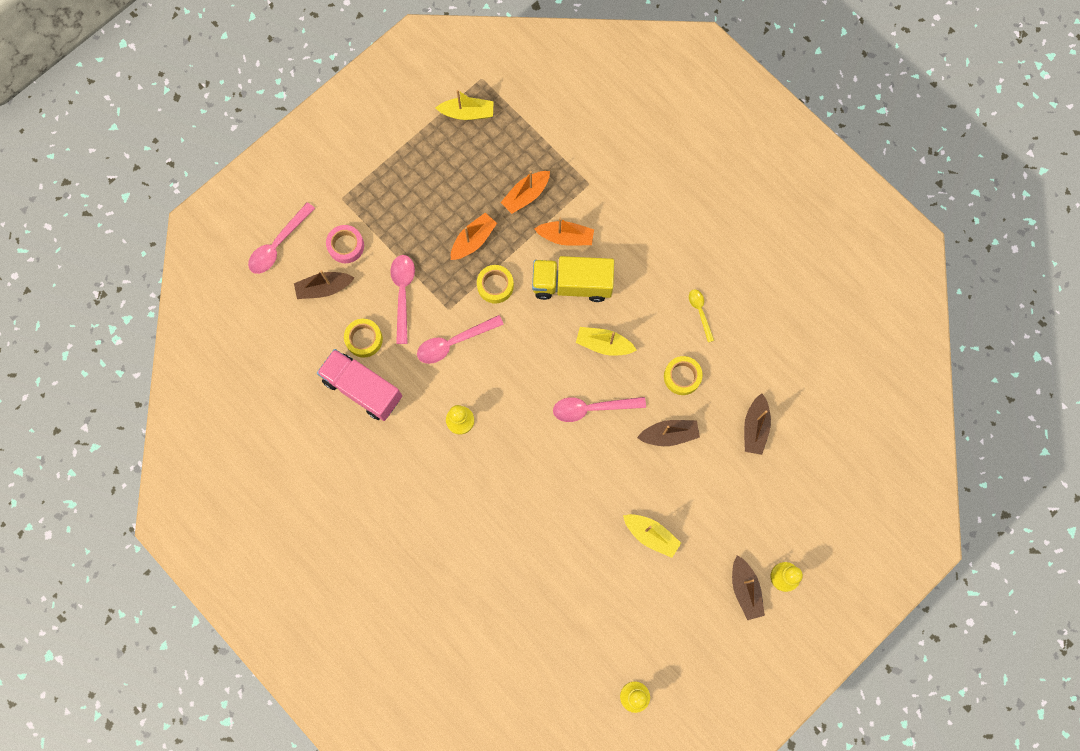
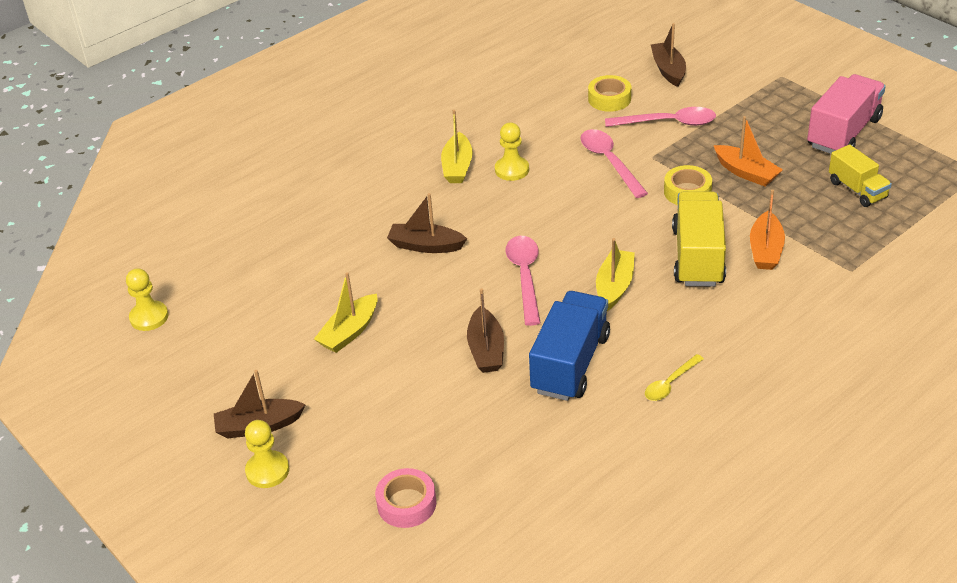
camera: 95 degrees right, 35 degrees down
pink spoon [248,202,315,274] -> none
pink truck [317,349,402,421] -> pink truck moved to [807,74,886,154]
pink tape [326,225,364,263] -> pink tape moved to [375,468,436,528]
yellow boat [436,90,493,120] -> yellow boat moved to [441,110,473,183]
orange boat [501,171,550,214] -> none
yellow tape [664,356,703,395] -> blue truck [529,291,610,401]
yellow spoon [689,289,714,342] -> yellow spoon turned 150 degrees clockwise [645,354,704,401]
brown boat [744,393,771,455] -> brown boat moved to [387,193,467,253]
none -> yellow truck [829,144,892,207]

